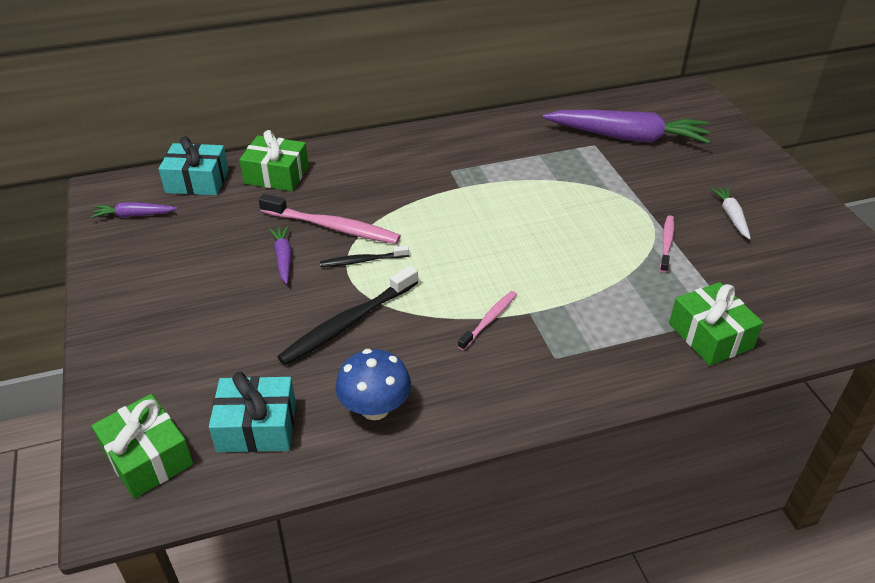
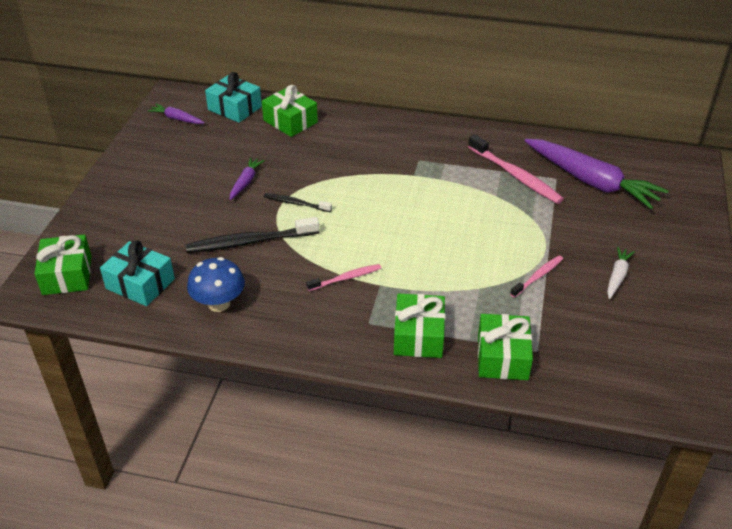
camera: 30 degrees right, 0 degrees up
pink toothbrush [259,194,401,244] -> pink toothbrush moved to [468,134,564,204]
none -> green gift [394,294,445,358]

